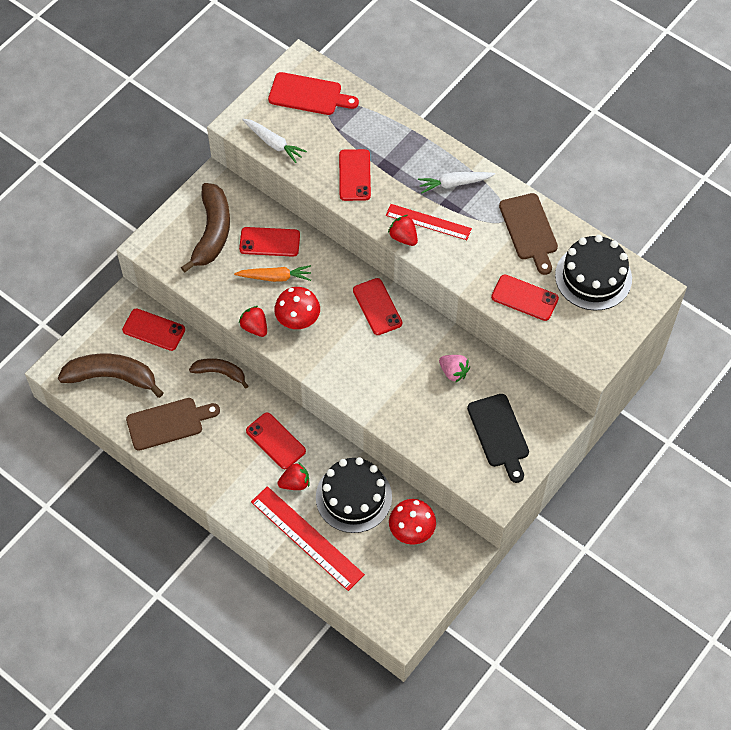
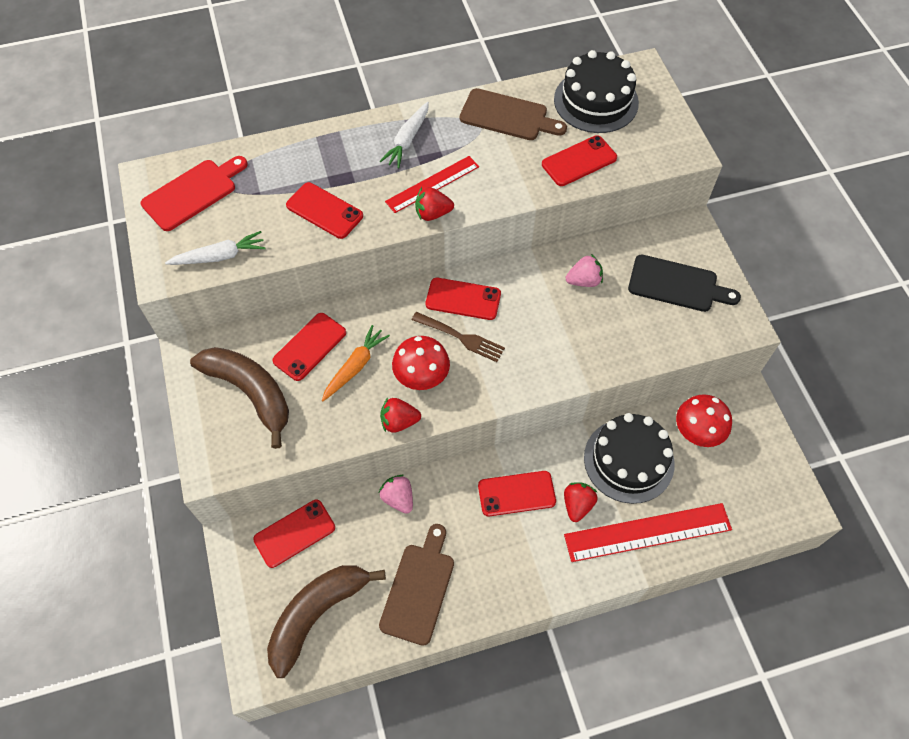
camera: 55 degrees left, 0 degrees up
brown banana [189,358,248,389] -> pink strawberry [379,475,413,514]
none -> brown fork [411,312,505,362]

